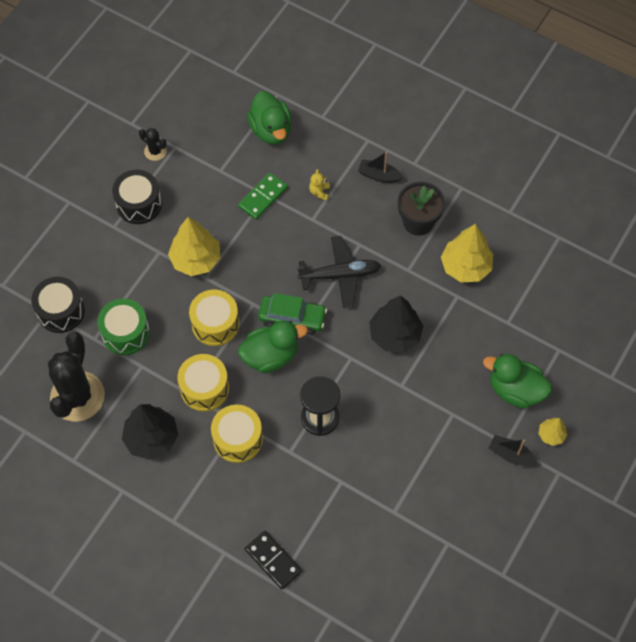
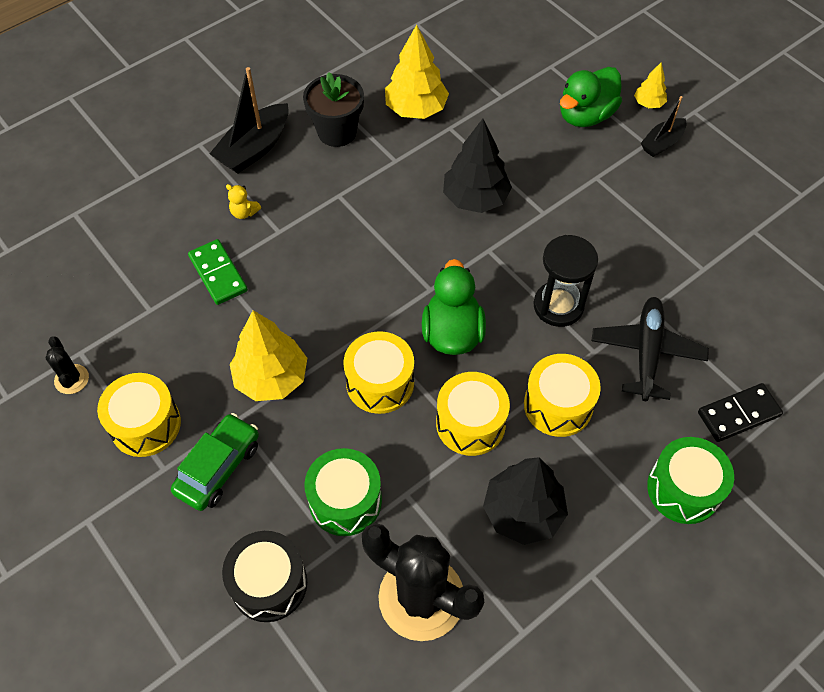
camera: 70 degrees left, 5 degrees down
black drum [112,170,162,224] -> yellow drum [97,373,181,457]
black cactus [139,128,167,161] -> black cactus turned 75 degrees counterclockwise [46,336,89,394]
green duck [247,91,292,145] -> none
green car [258,293,327,335] -> green car moved to [171,413,259,511]
black plane [297,236,381,308] -> black plane moved to [591,297,709,401]
black boat [358,152,403,183] -> black boat [210,67,289,174], size x1.64
none -> green drum [647,437,734,524]

